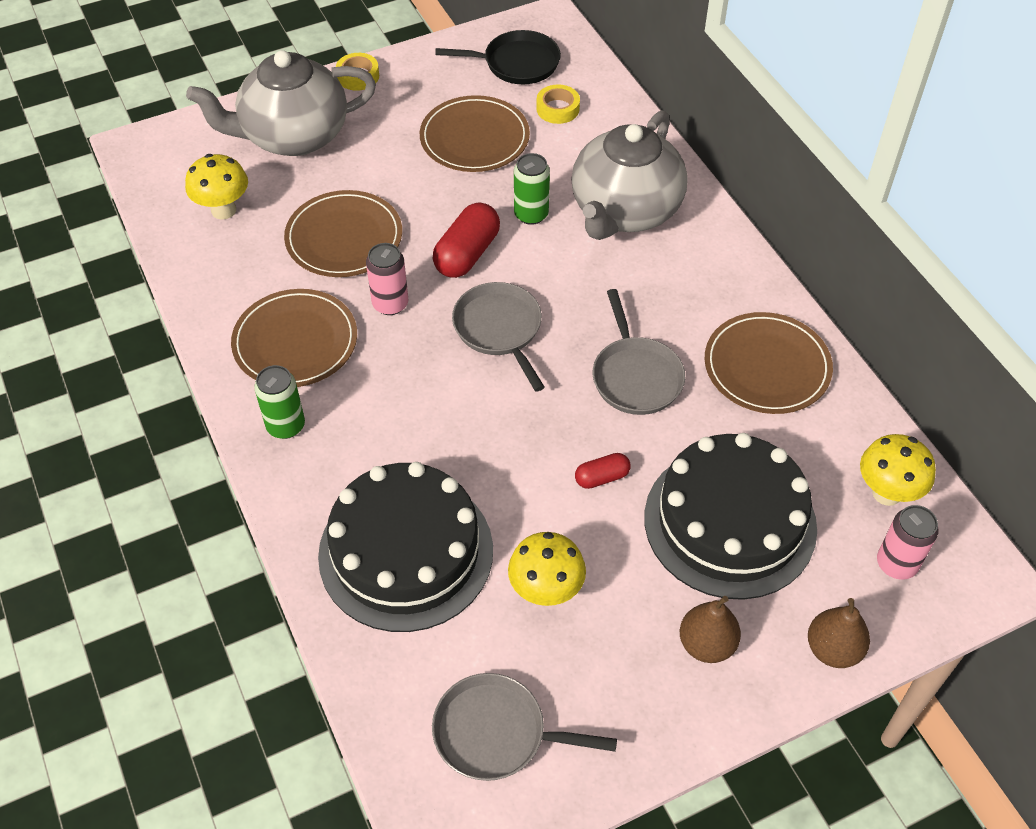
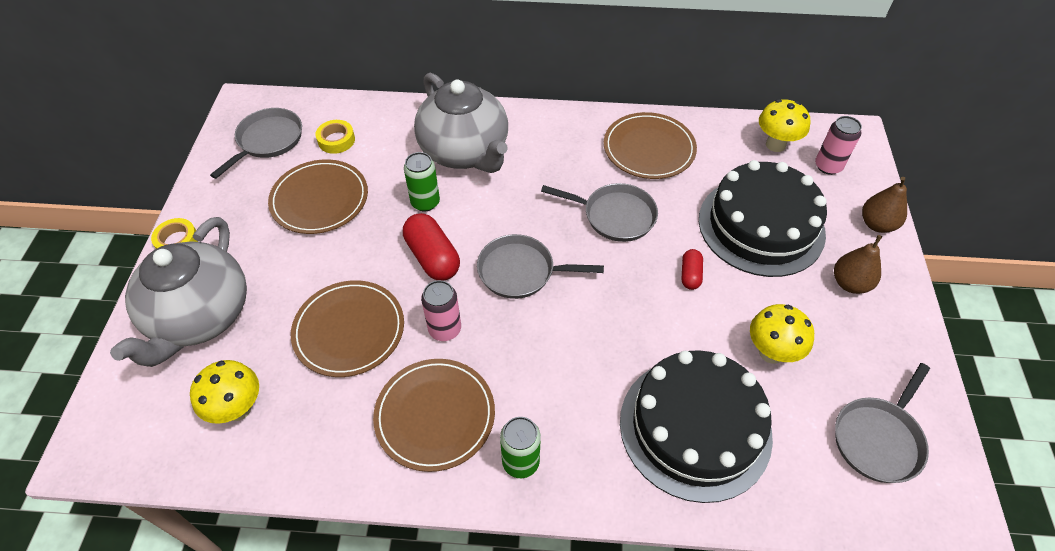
camera: 60 degrees left, 0 degrees up
black pan [435,30,561,84] -> grey pan [210,108,302,179]

